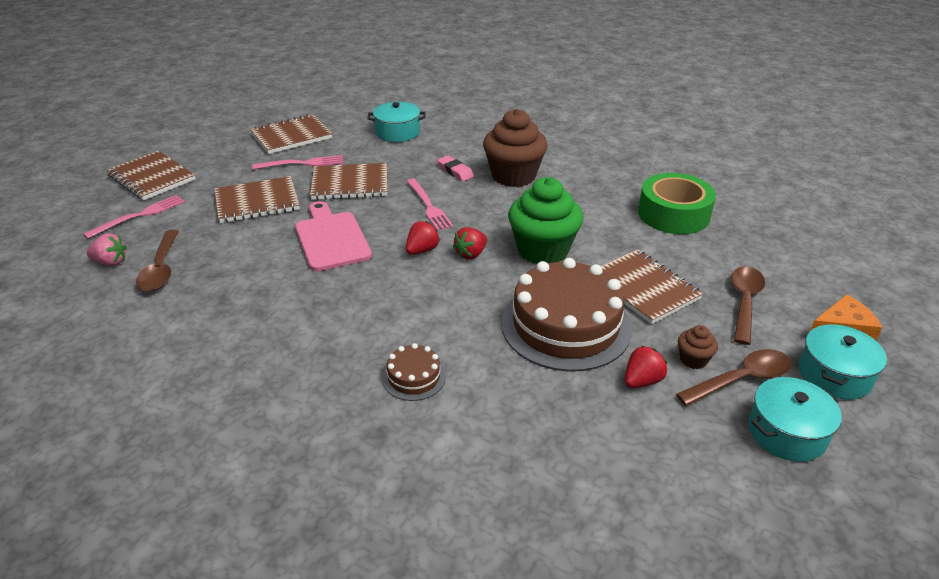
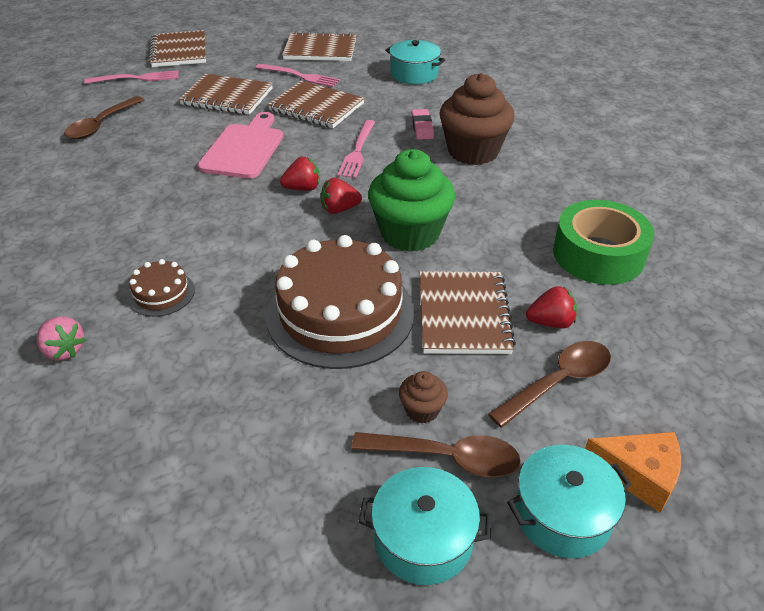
camera: 35 degrees right, 5 degrees up
pink strawberry [86,233,127,266] -> pink strawberry moved to [37,316,86,361]
red strawberry [624,346,667,388] -> red strawberry moved to [526,286,577,328]

